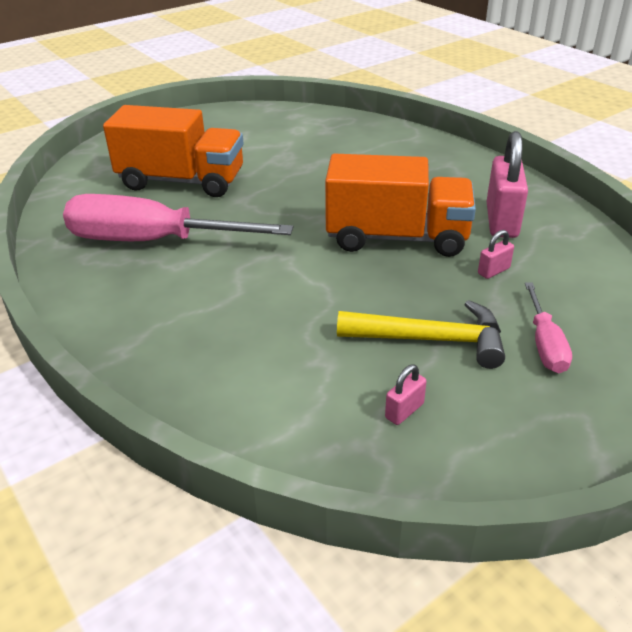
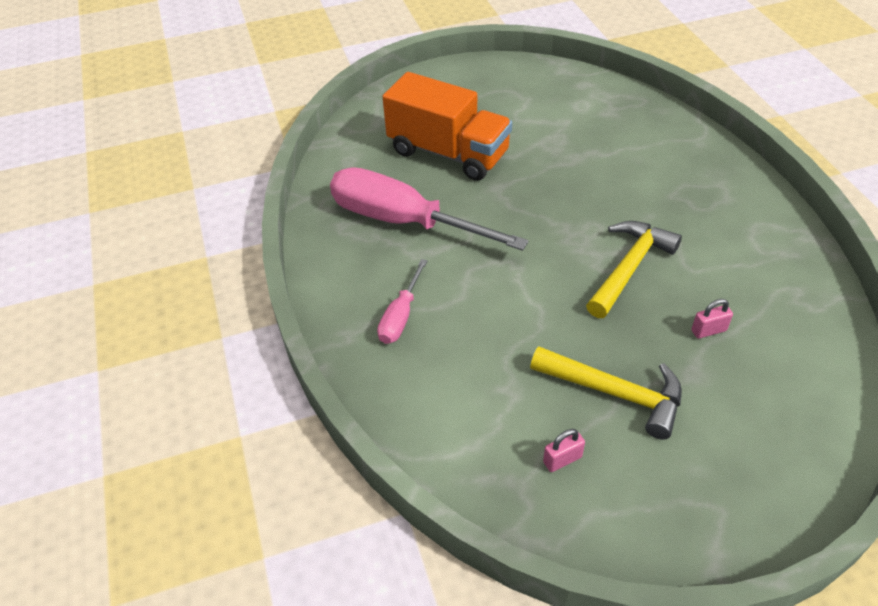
camera: 20 degrees right, 10 degrees up
orange truck [325,154,476,257] -> yellow hammer [586,221,682,318]
pink padlock [487,131,528,238] -> none
pink screwdriver [525,283,572,373] -> pink screwdriver moved to [377,259,428,344]

